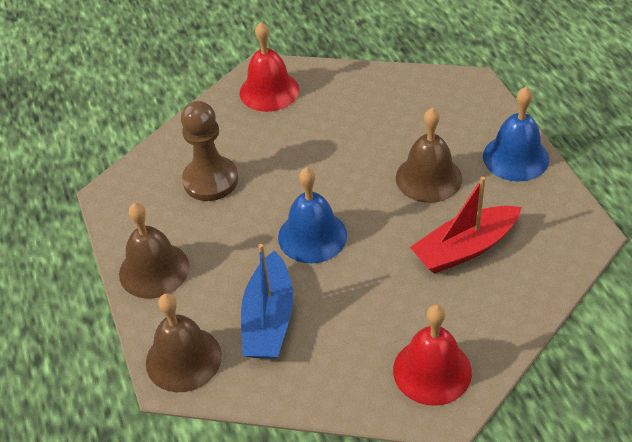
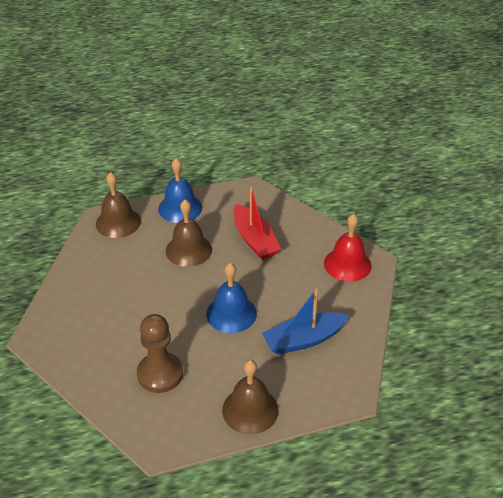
camera: 90 degrees left, 5 degrees down
brown bell [146,294,222,392] -> brown bell moved to [96,172,141,238]
red bell [240,22,299,112] -> none
blue boat [241,244,293,359] -> blue boat turned 150 degrees clockwise [262,288,350,355]

